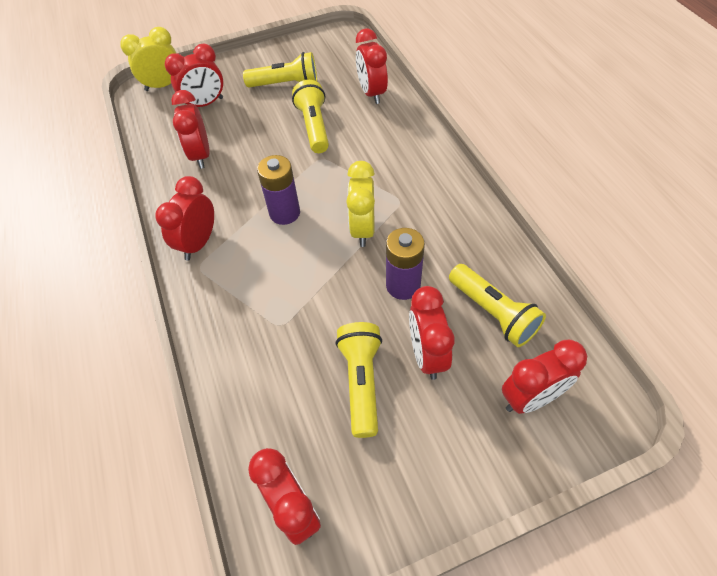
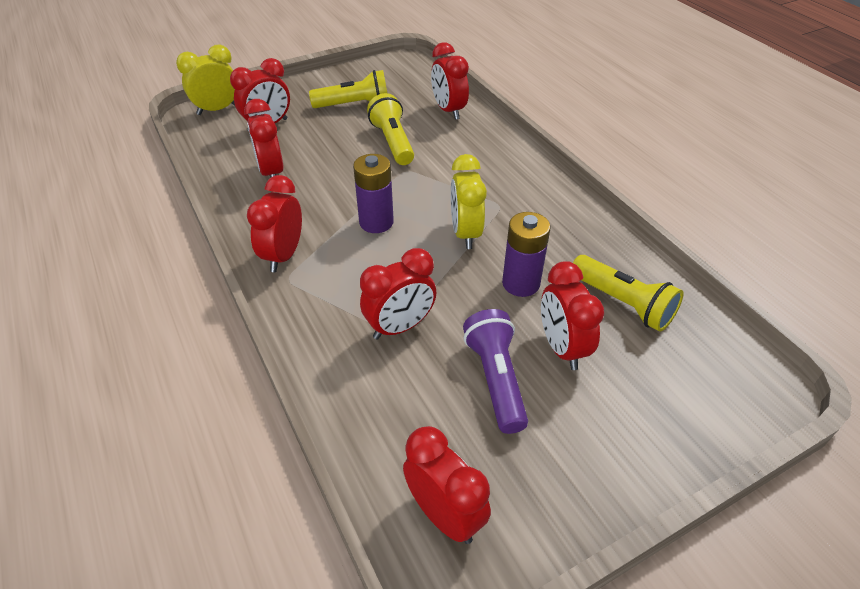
camera: 10 degrees left, 10 degrees down
yellow flashlight [335,322,382,438] -> purple flashlight [463,309,528,434]
red clock [502,340,587,414] -> red clock moved to [360,248,436,339]

